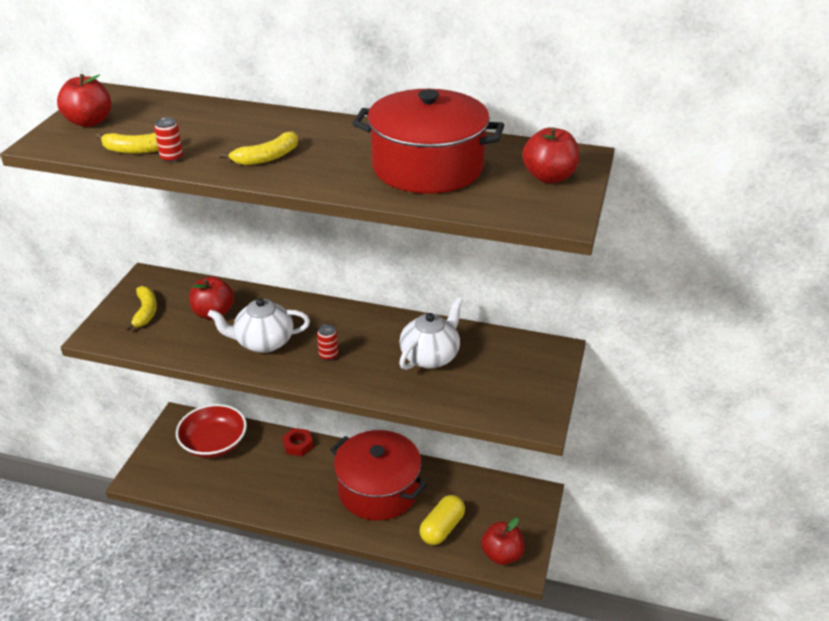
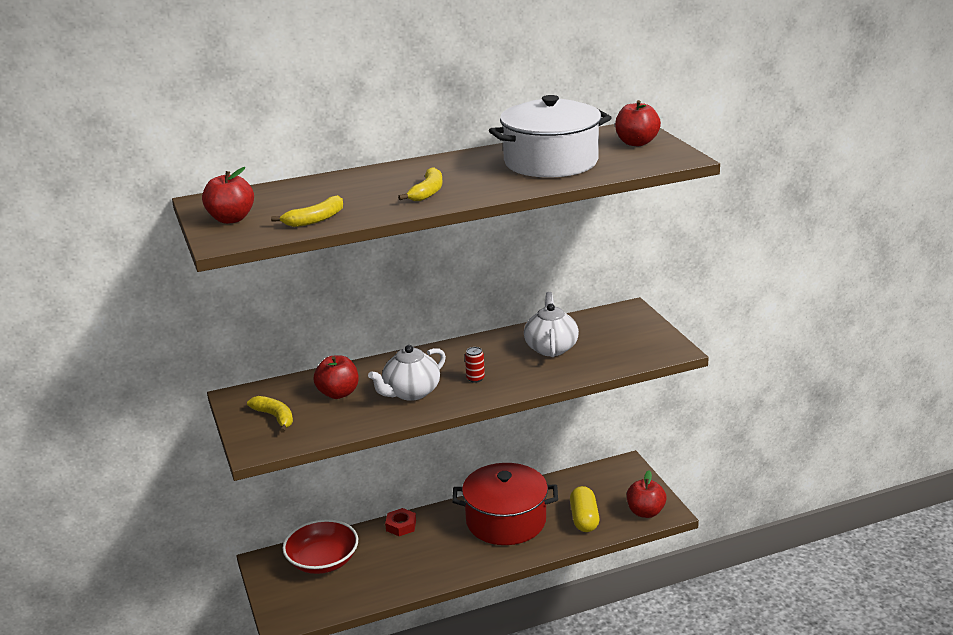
camera: 35 degrees left, 10 degrees down
red can [154,117,183,163] -> none
red pot [352,89,504,194] -> white pot [489,95,612,178]

